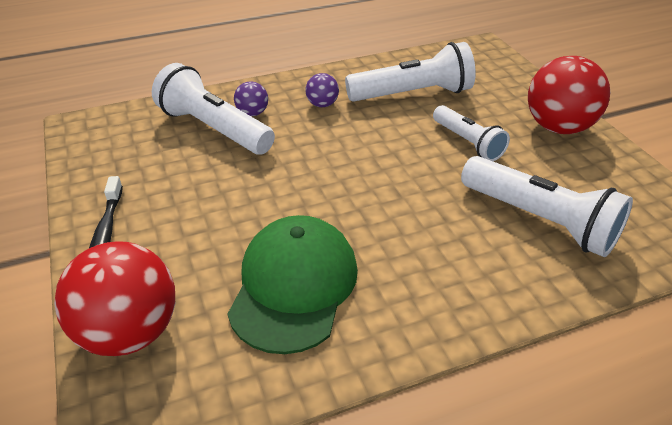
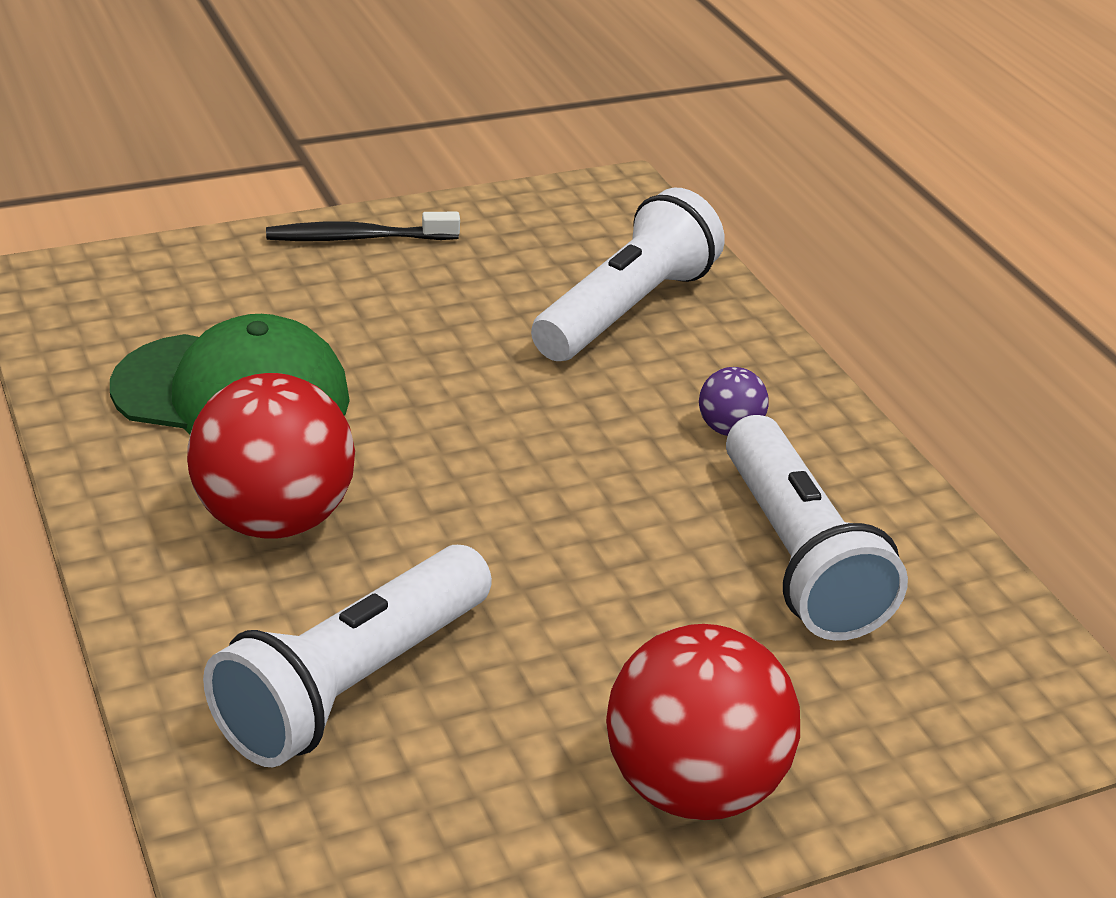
camera: 85 degrees right, 5 degrees down
red ball [54,241,175,356] -> red ball moved to [187,373,355,539]
purple ball [234,81,268,116] -> none
white flashlight [433,105,510,161] -> none

